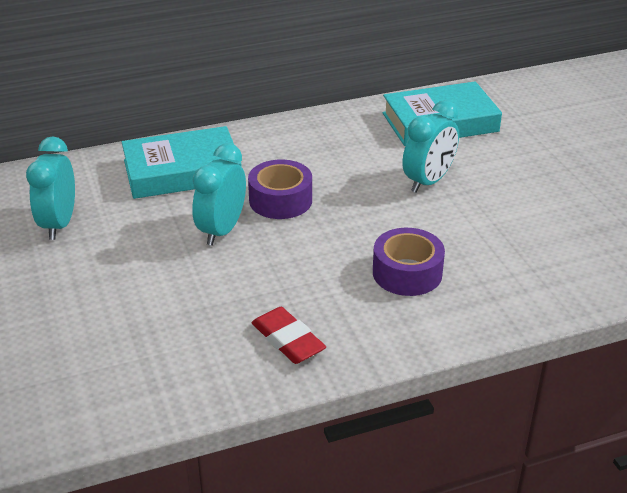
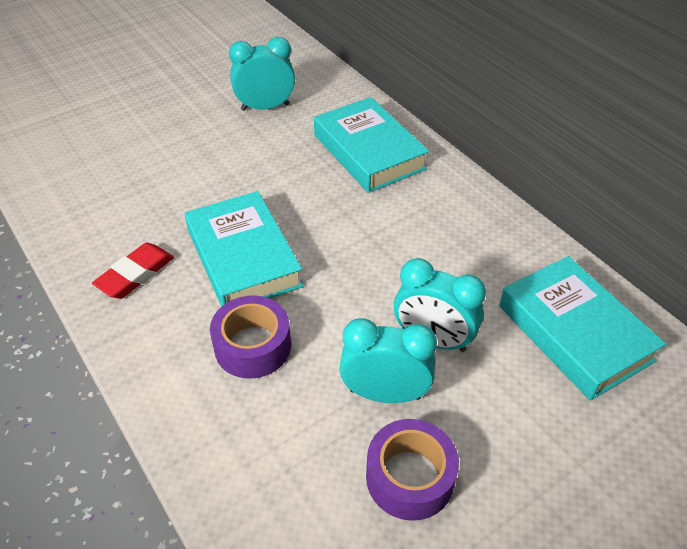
camera: 75 degrees right, 10 degrees up
turquoise clock [192,143,246,246] -> turquoise clock moved to [339,318,437,403]
purple tape [248,160,312,219] -> purple tape moved to [366,419,459,521]
none -> turquoise book [185,191,303,307]

